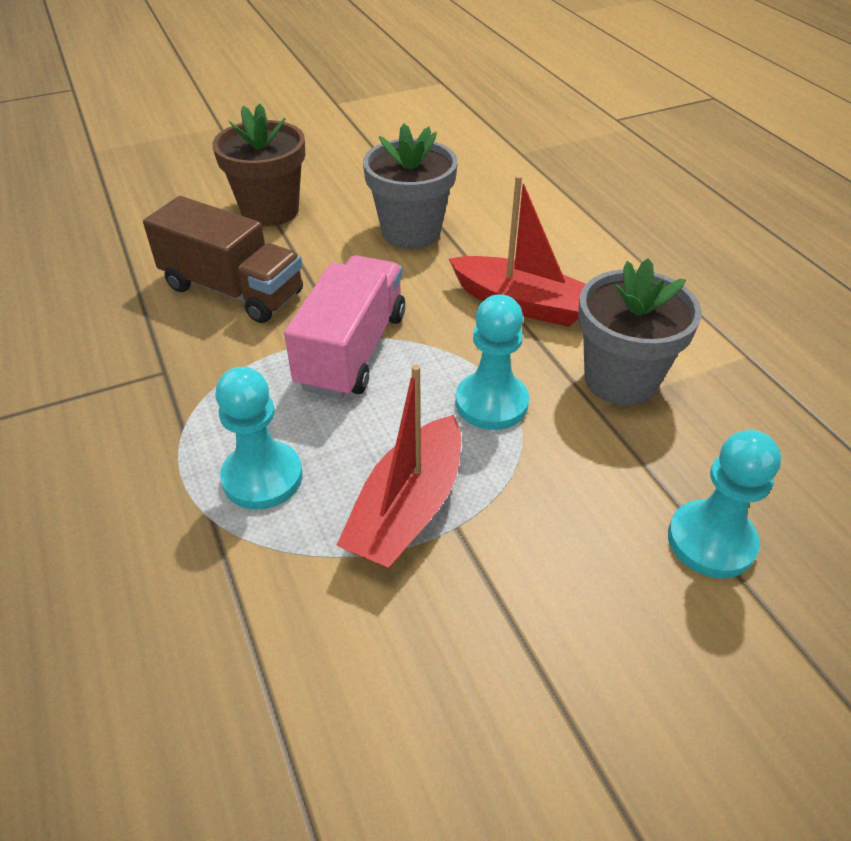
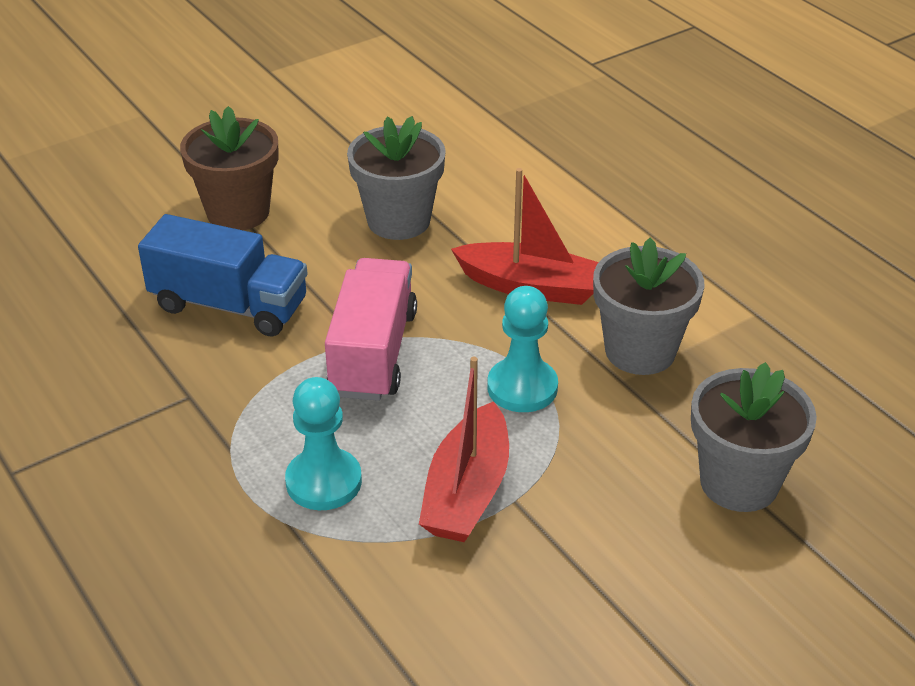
camera: 10 degrees left, 5 degrees down
brown truck [143,196,303,323] -> blue truck [138,214,308,336]
turquoise pawn [668,430,781,578] -> grey flower pot [691,362,817,512]

